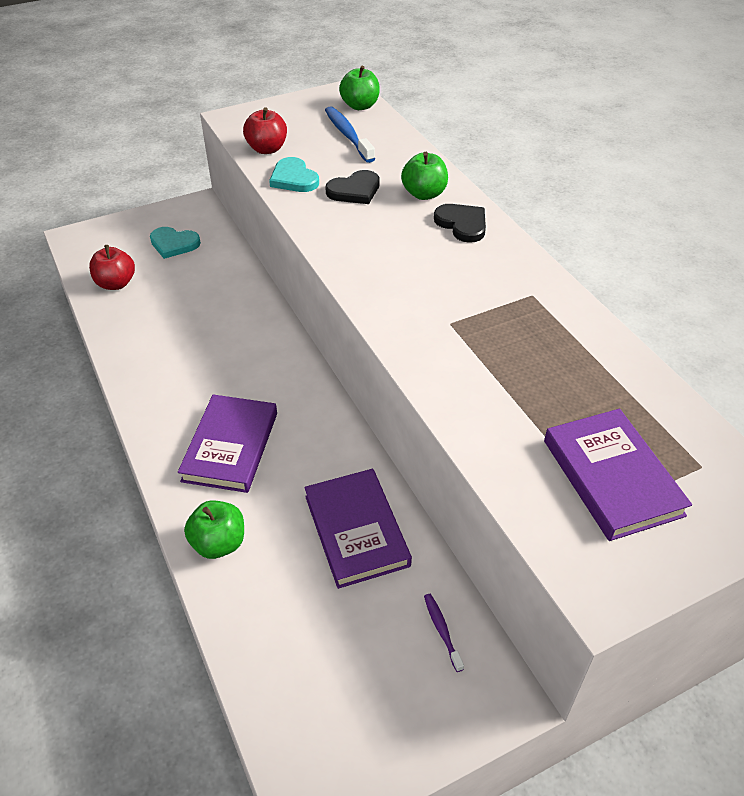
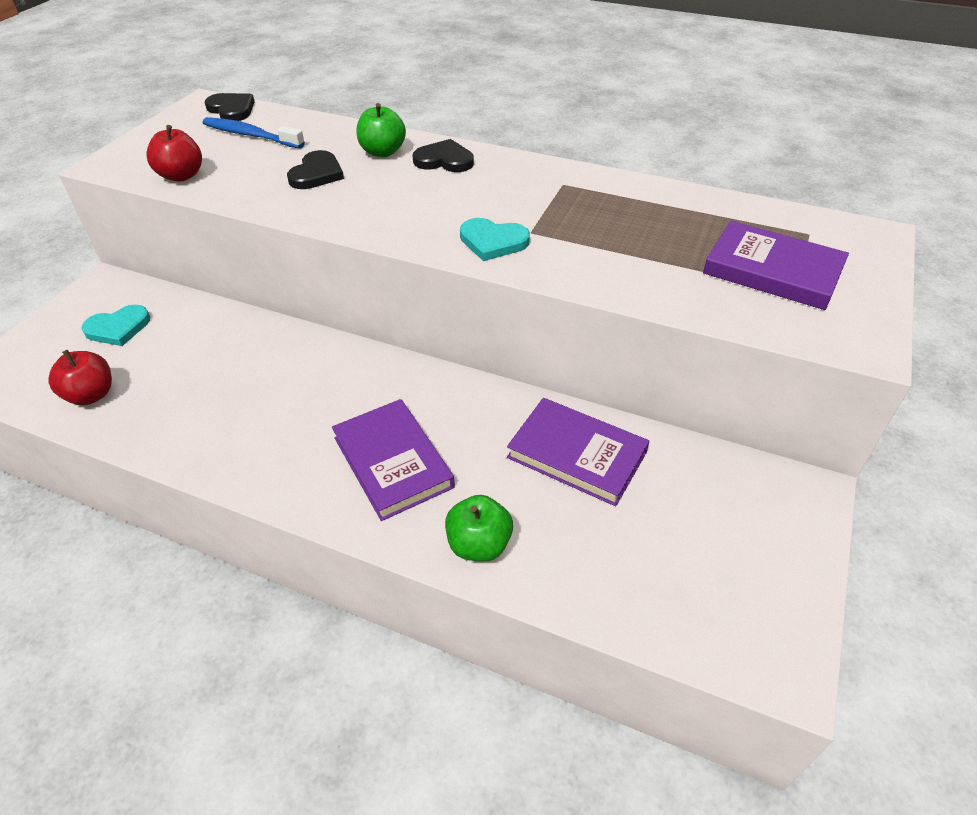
camera: 40 degrees left, 0 degrees up
turquoise heart [269,157,319,192] -> turquoise heart moved to [460,218,530,261]
green apple [339,66,380,110] -> black heart [205,93,255,121]
purple toothbrush [424,594,464,672] -> none

